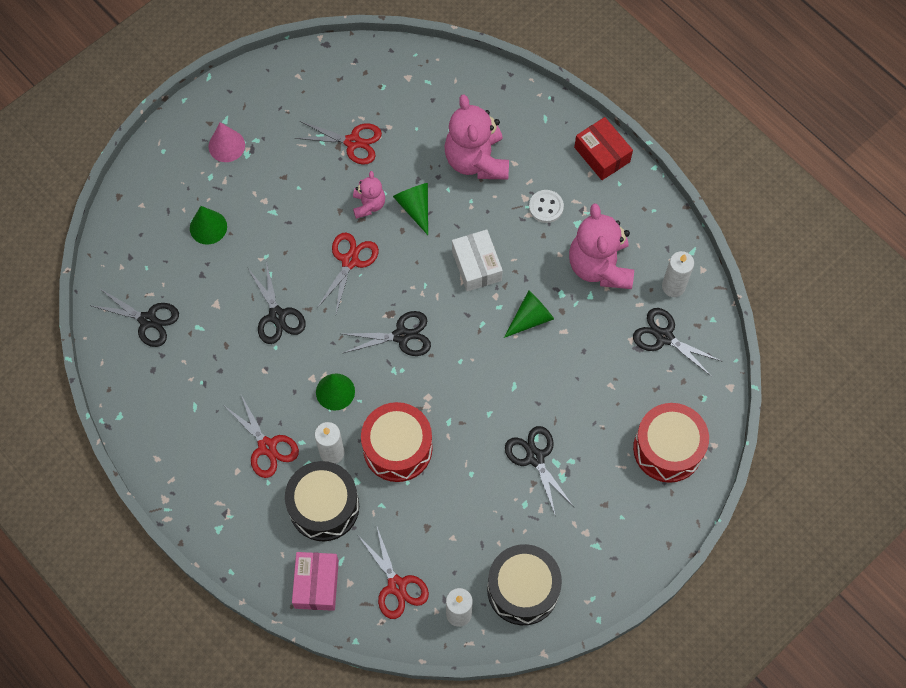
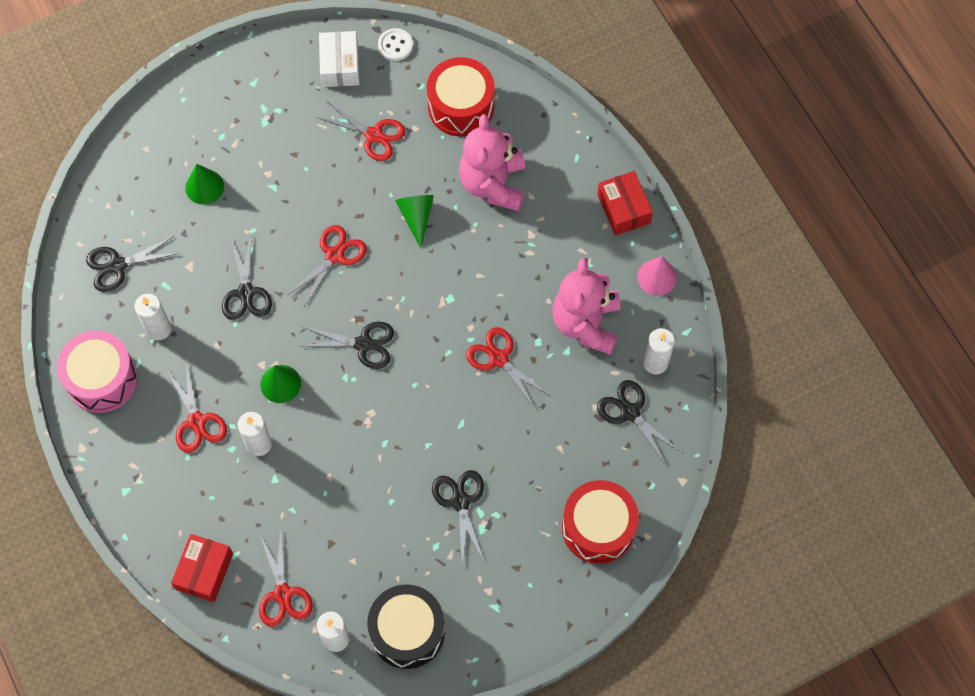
camera: 15 degrees right, 0 degrees up
black scissors [89,288,179,347] -> black scissors turned 120 degrees clockwise [86,236,180,292]
pink cone [209,122,245,162] -> pink cone moved to [637,256,677,296]
black drum [285,461,359,541] -> none
pink box [292,552,339,611] -> red box [171,534,233,602]
pink teddy bear [353,171,385,219] -> none
red drum [361,402,433,482] -> red drum moved to [427,57,495,136]
white box [452,229,503,291] -> white box moved to [319,31,360,87]
green cone [504,290,554,338] -> red scissors [466,327,551,409]
white button [529,190,564,223] -> white button moved to [378,28,413,61]
none -> pink drum [57,331,138,413]
none -> white candle [135,294,171,341]

